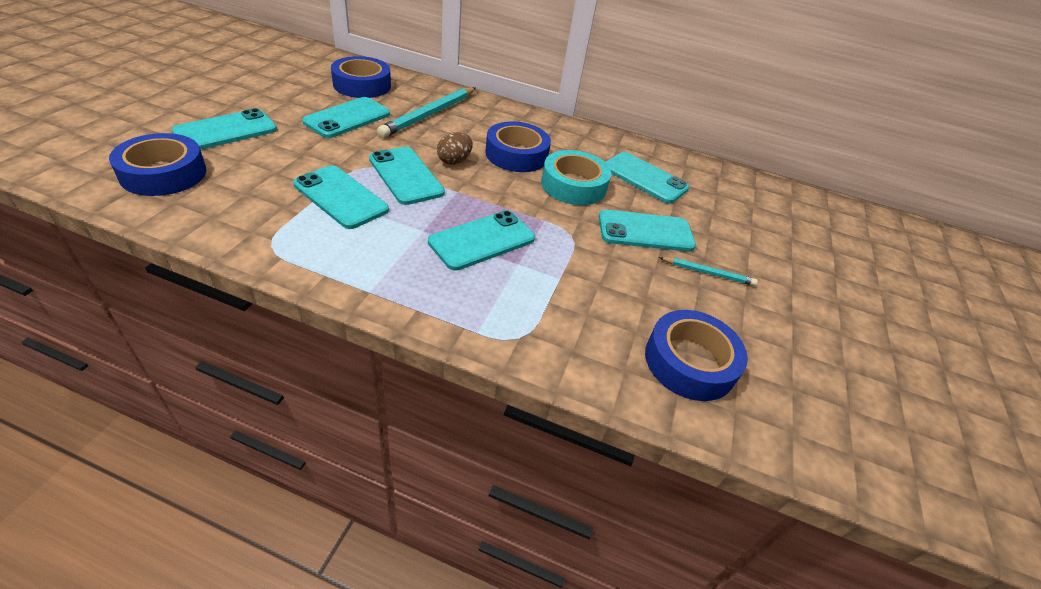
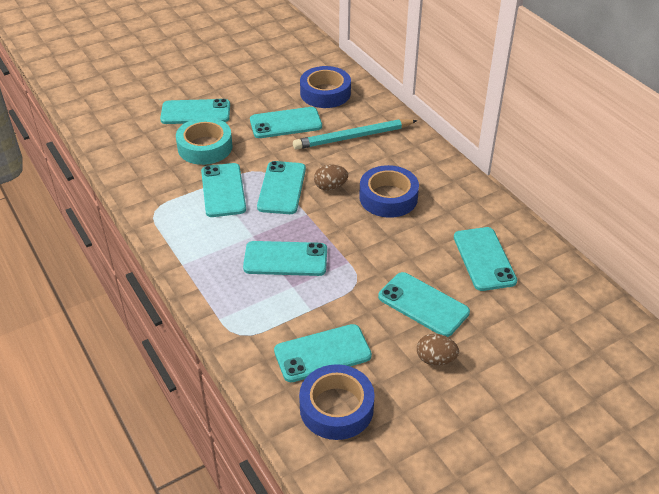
camera: 45 degrees right, 0 degrees up
blue tape [109,133,206,196] -> none
turquoise tape [541,150,611,205] -> turquoise tape moved to [176,117,233,165]
turquoise pencil [659,257,758,286] -> brown egg [417,334,459,366]
none -> turquoise phone [274,324,372,382]

